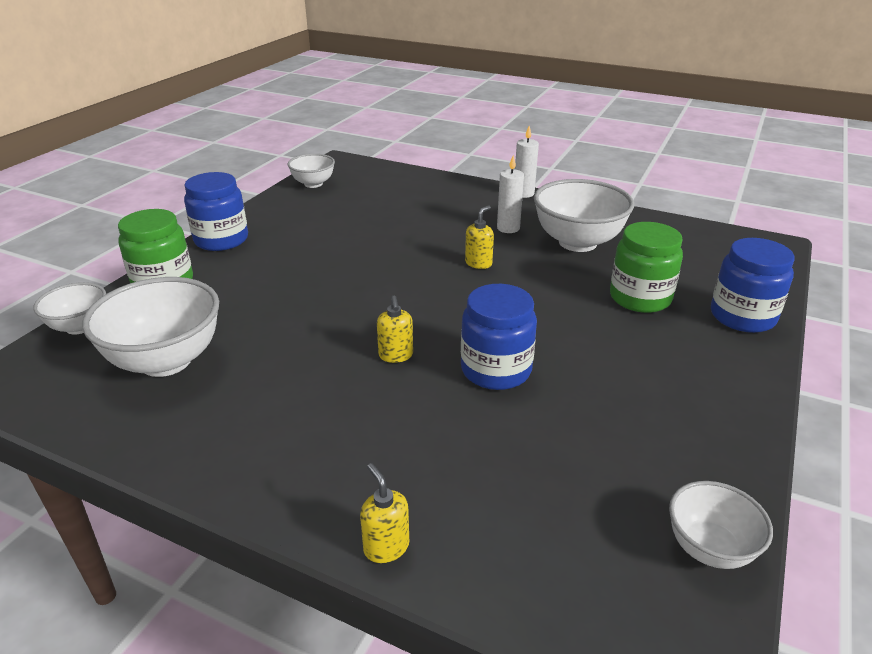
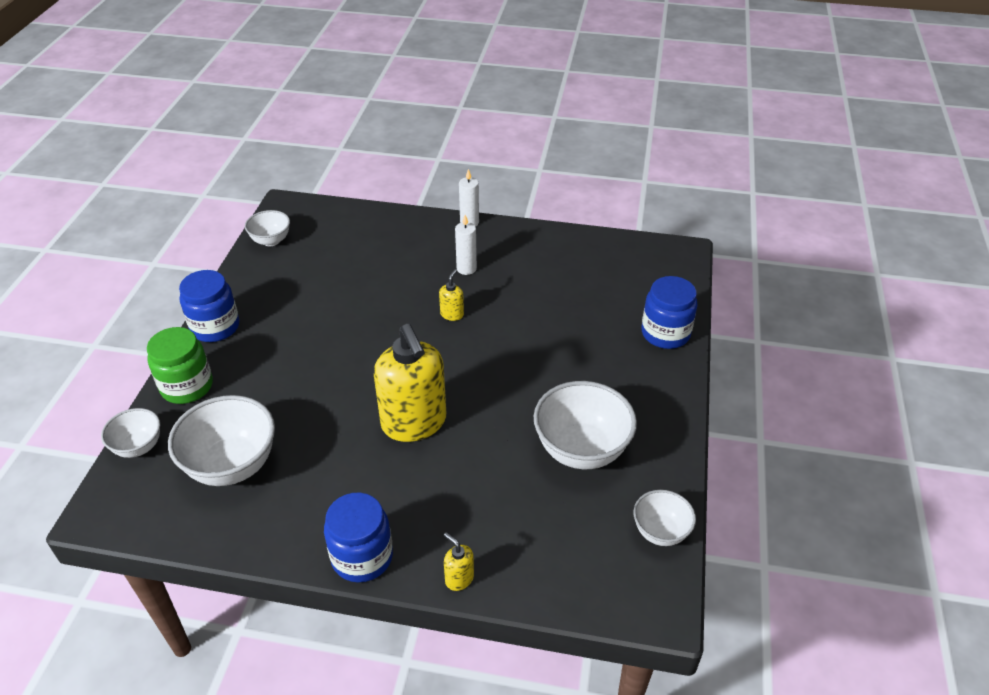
camera: 15 degrees left, 10 degrees up
yellow soap dispenser [377,296,413,363] -> yellow soap dispenser [374,324,446,442], size x2.44
blue jar [461,284,537,390] -> blue jar moved to [324,493,393,583]
white bowl [534,179,634,252] -> white bowl moved to [534,381,637,469]
green jar [610,222,683,313] -> none

